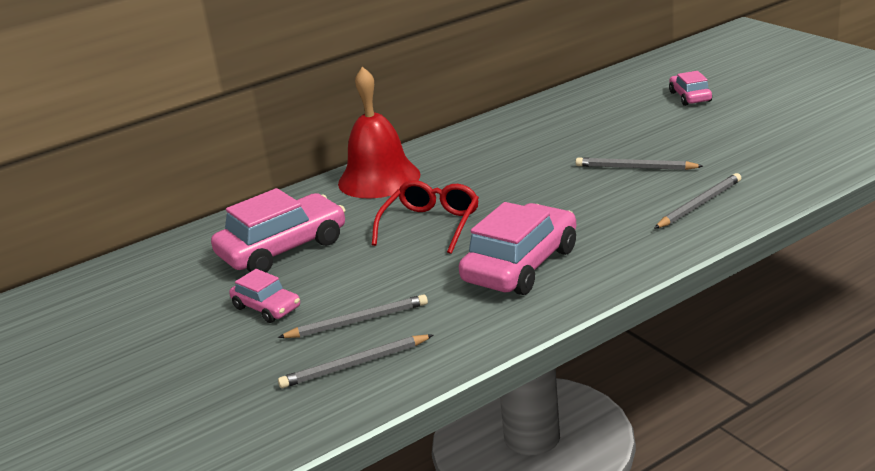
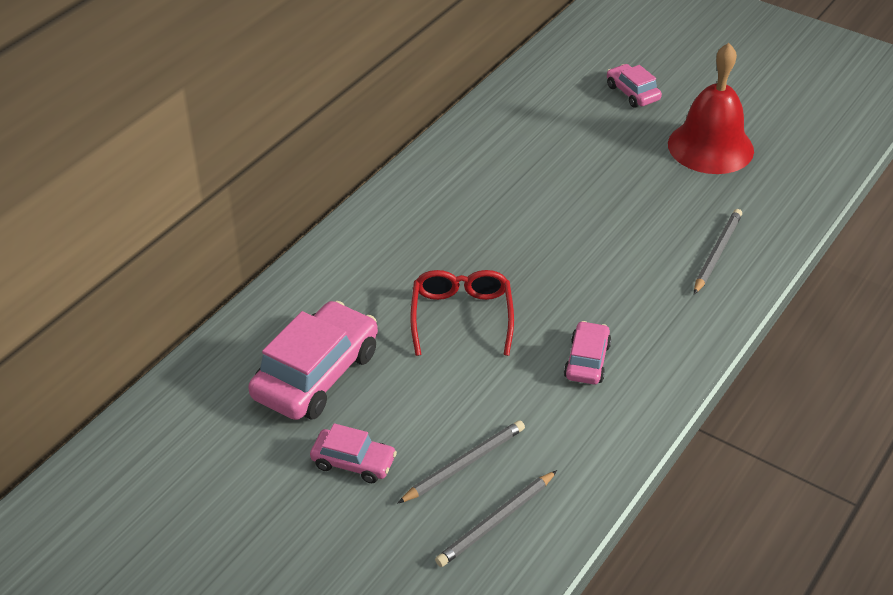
camera: 25 degrees left, 15 degrees up
red bell [338,67,420,198] -> red bell moved to [668,43,754,174]
pink car [459,202,576,295] -> pink car [564,321,612,384], size x0.53
grey pencil [576,157,703,170] -> none

